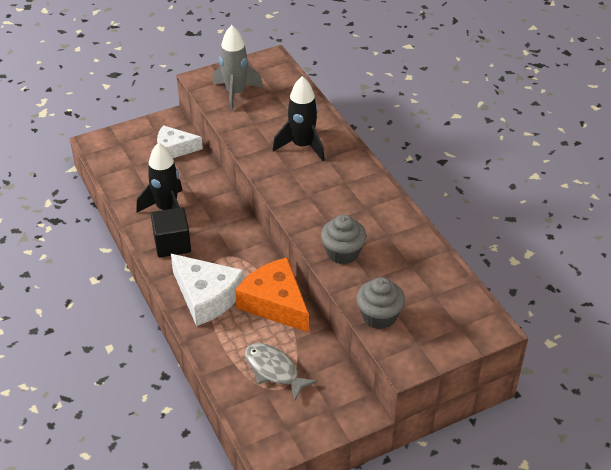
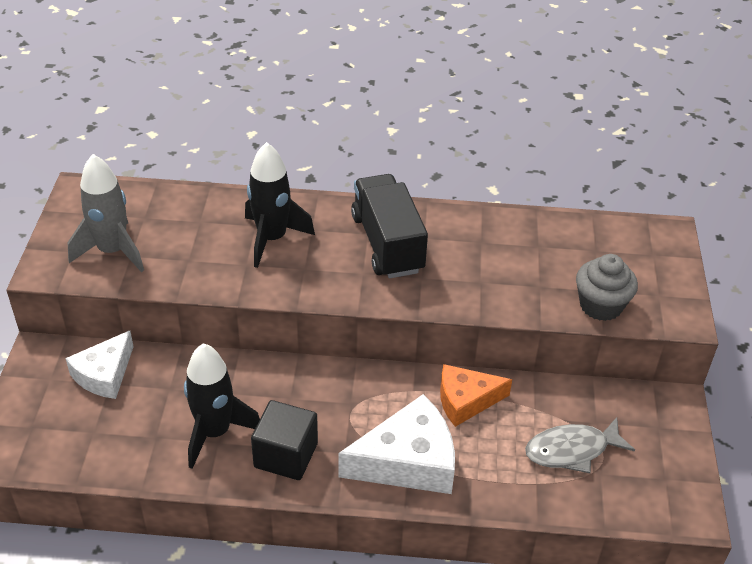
camera: 60 degrees left, 0 degrees up
orange cheese [235,258,309,332] -> orange cheese [440,364,512,427], size x0.66
grey cupcake [321,214,367,264] -> none
none -> black truck [351,174,428,278]

